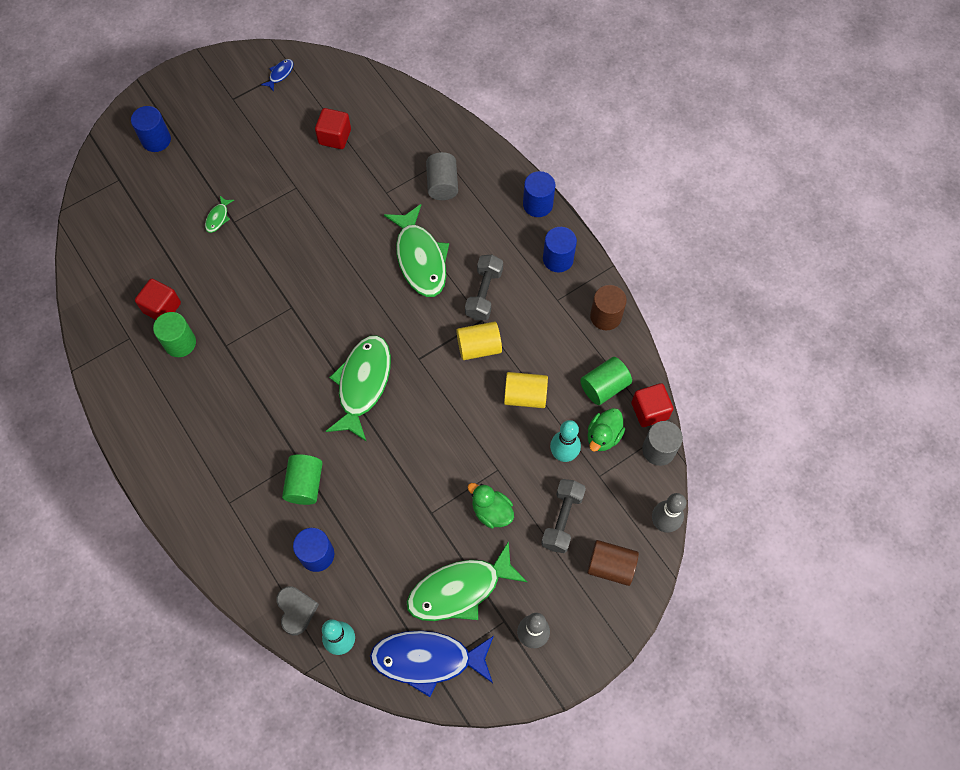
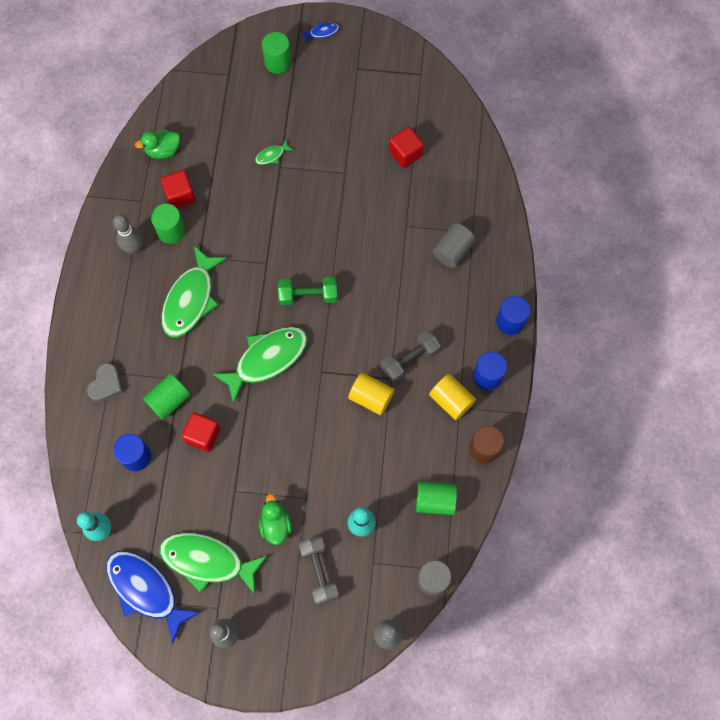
camera: 40 degrees right, 5 degrees up
blue cylinder [131,106,171,152] -> green cylinder [262,32,291,74]
blue fish [261,59,294,92] -> blue fish moved to [301,22,339,43]
grey heart [276,586,319,635] -> grey heart moved to [87,363,124,402]
green fish [384,204,449,297] -> green fish moved to [161,246,227,338]
yellow cylinder [504,372,548,408] -> yellow cylinder moved to [429,374,476,420]
grey dumbbell [541,479,586,553] -> grey dumbbell turned 75 degrees counterclockwise [299,536,339,605]
brown cylinder [587,540,639,586] -> none
green duck [588,408,625,452] -> green duck moved to [135,130,180,159]
red cube [631,383,674,427] -> red cube moved to [182,413,220,452]
none -> grey bowling pin [113,214,143,254]
none -> green dumbbell [278,277,338,305]

